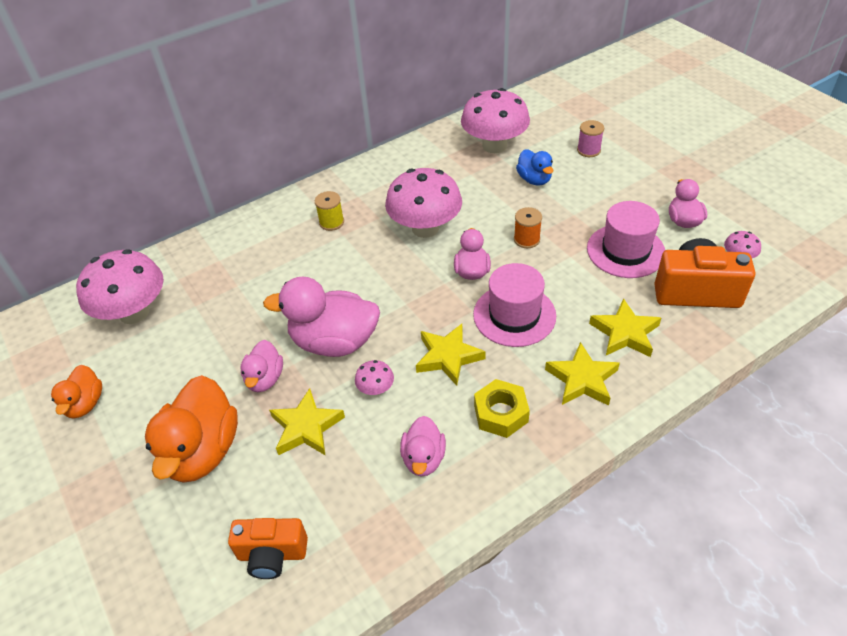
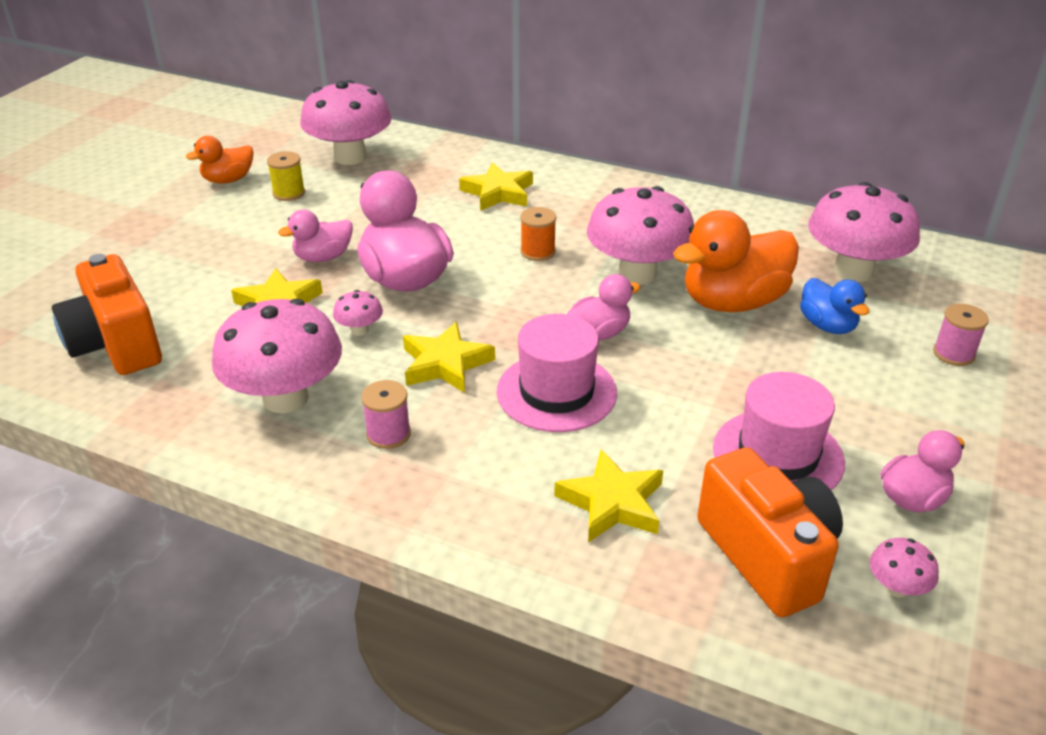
camera: 55 degrees right, 10 degrees down
orange duck [145,375,238,483] -> orange duck moved to [673,210,799,312]
orange camera [228,518,308,579] -> orange camera [52,254,162,375], size x1.52
yellow spool [315,191,344,231] -> yellow spool moved to [267,151,305,201]
pink duck [400,416,446,476] -> pink mushroom [212,299,342,413]
yellow nut [474,379,530,438] -> pink spool [361,380,411,449]
orange spool [514,207,542,248] -> orange spool moved to [520,207,556,261]
blue duck [516,149,553,186] -> blue duck turned 60 degrees counterclockwise [800,278,869,334]
yellow star [545,342,620,406] -> yellow star moved to [459,162,533,211]

